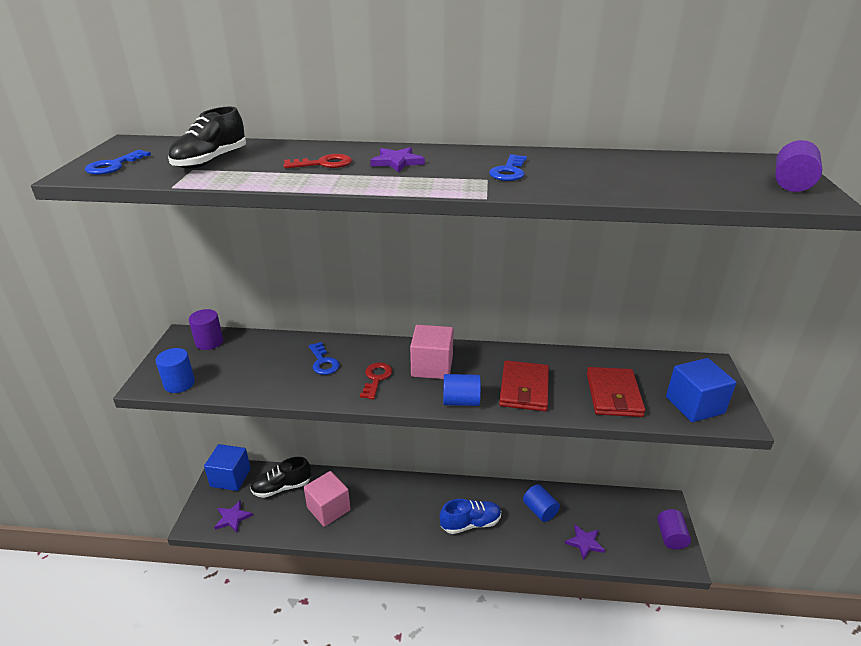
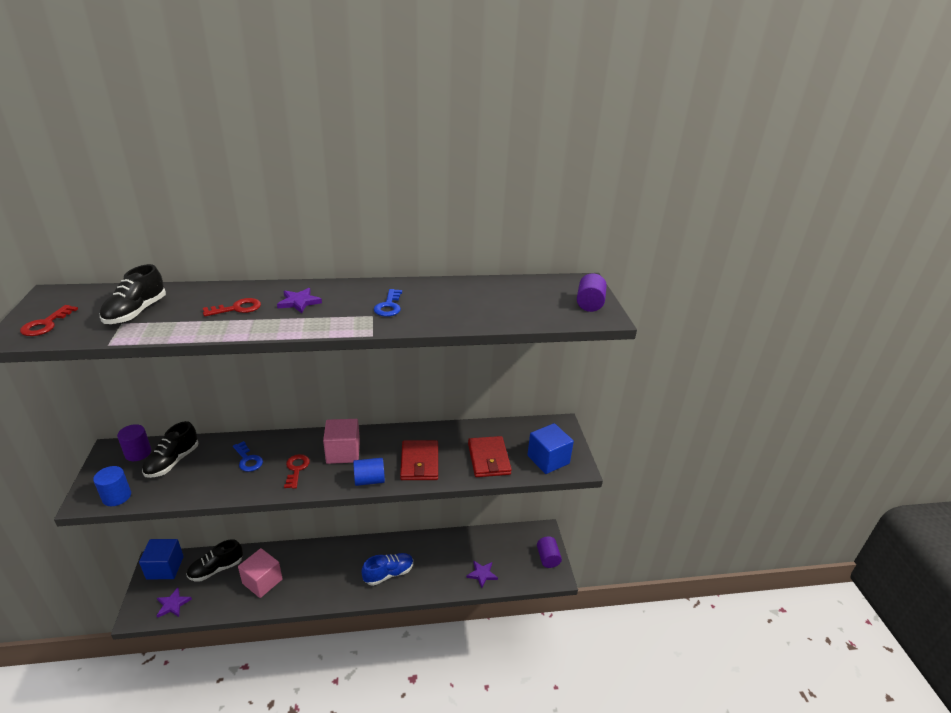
camera: 15 degrees left, 0 degrees up
blue key [85,150,151,175] -> red key [20,305,78,336]
blue cylinder [523,484,560,522] -> none
none -> black shoe [142,421,198,478]

